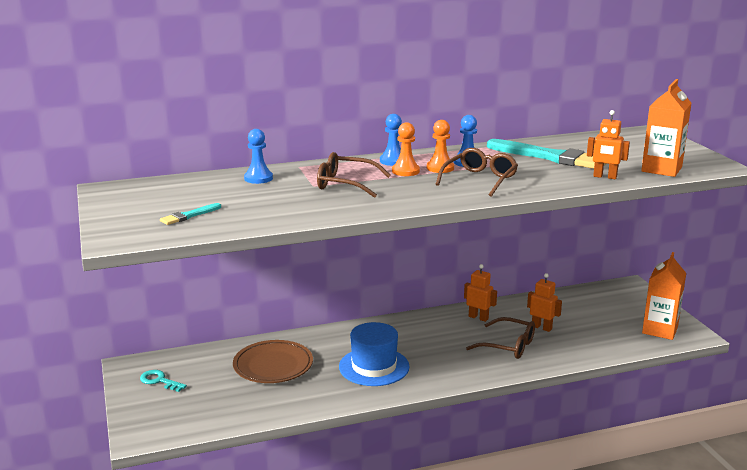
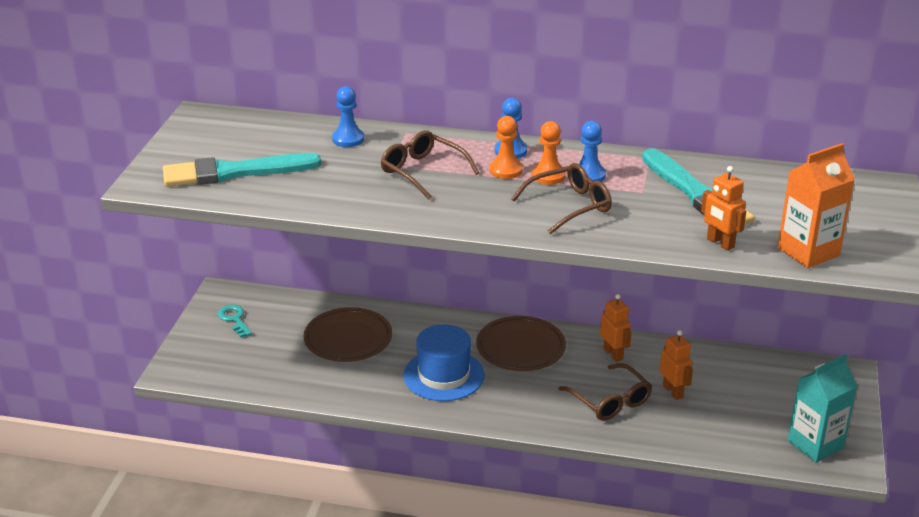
camera: 30 degrees right, 10 degrees up
turquoise brush [160,203,221,225] -> turquoise brush [163,153,321,187], size x2.21
orange carton [642,252,686,340] -> turquoise carton [788,354,858,463]
none -> brown plate [476,316,566,371]

